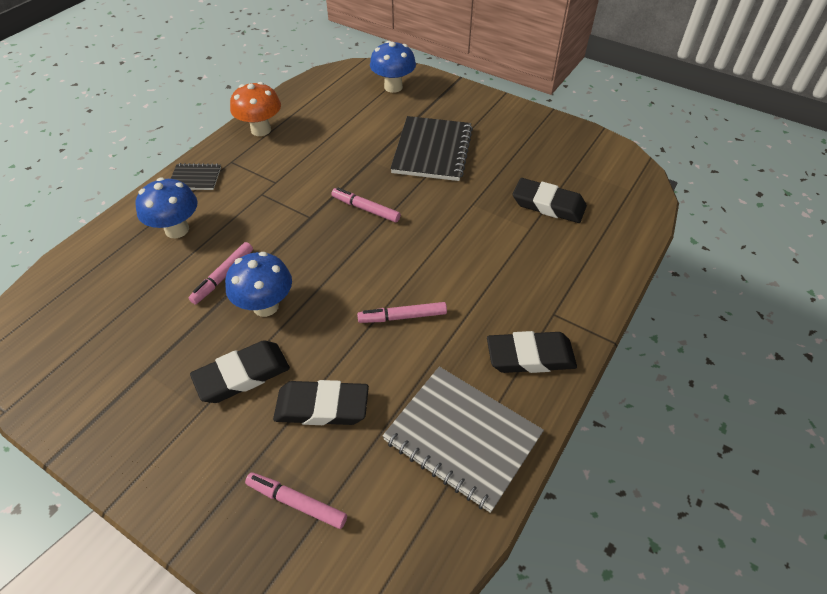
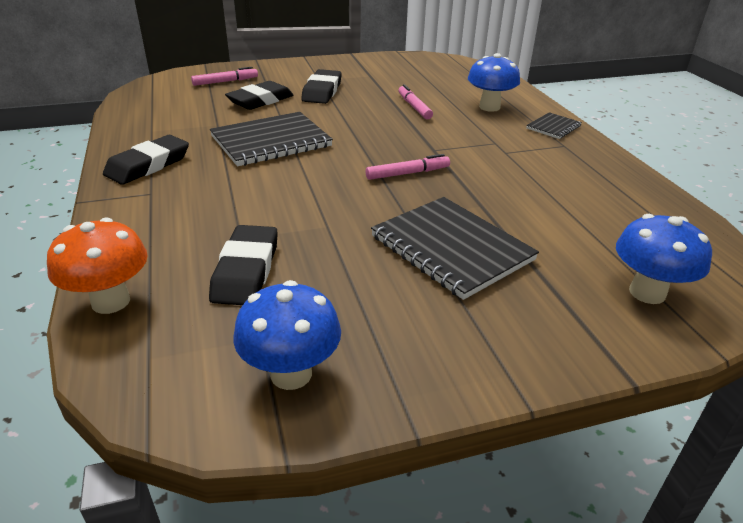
camera: 130 degrees right, 15 degrees down
blue mushroom [225,252,292,317] -> blue mushroom moved to [233,280,341,390]
orange mushroom [230,82,281,136] -> orange mushroom moved to [47,218,148,314]
pink marker [357,302,447,323] -> black notebook [210,112,333,166]
grey notebook [382,367,544,513] -> none
black eraser [513,178,587,223] -> black eraser turned 60 degrees counterclockwise [209,225,278,305]

